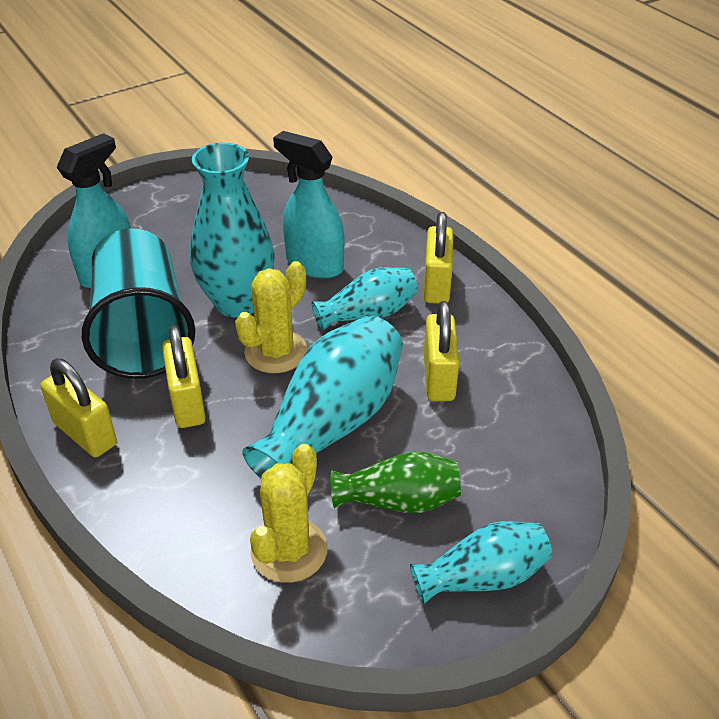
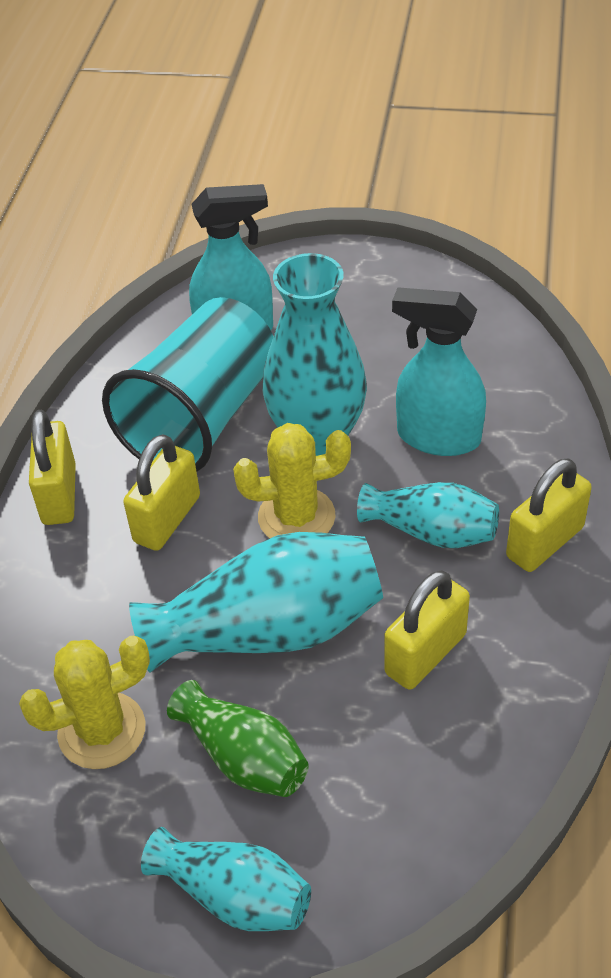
camera: 45 degrees right, 5 degrees up
turquoise spray bottle [273,131,344,279] -> turquoise spray bottle turned 60 degrees counterclockwise [392,287,486,456]

